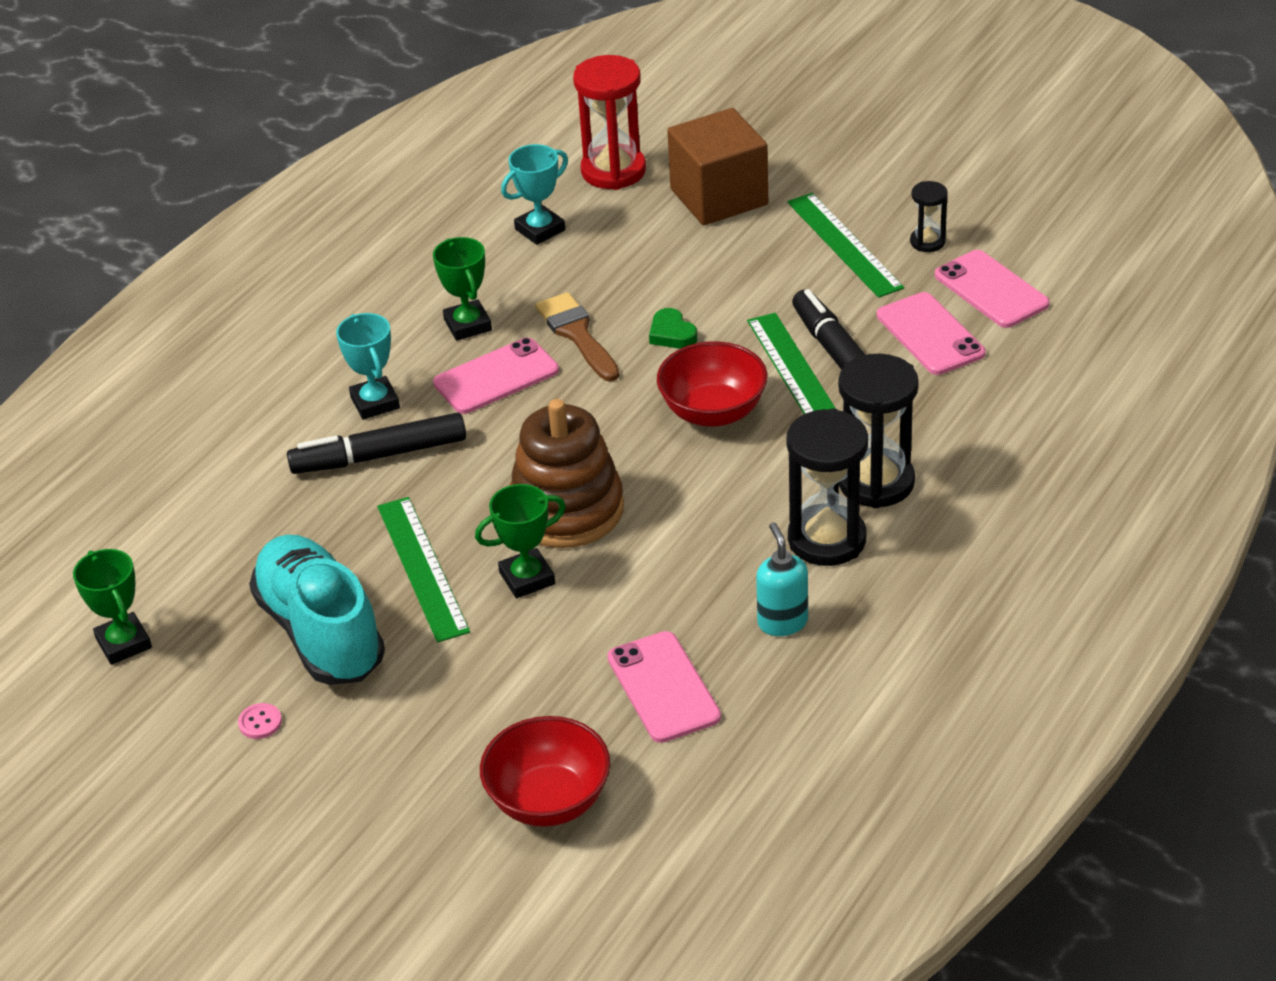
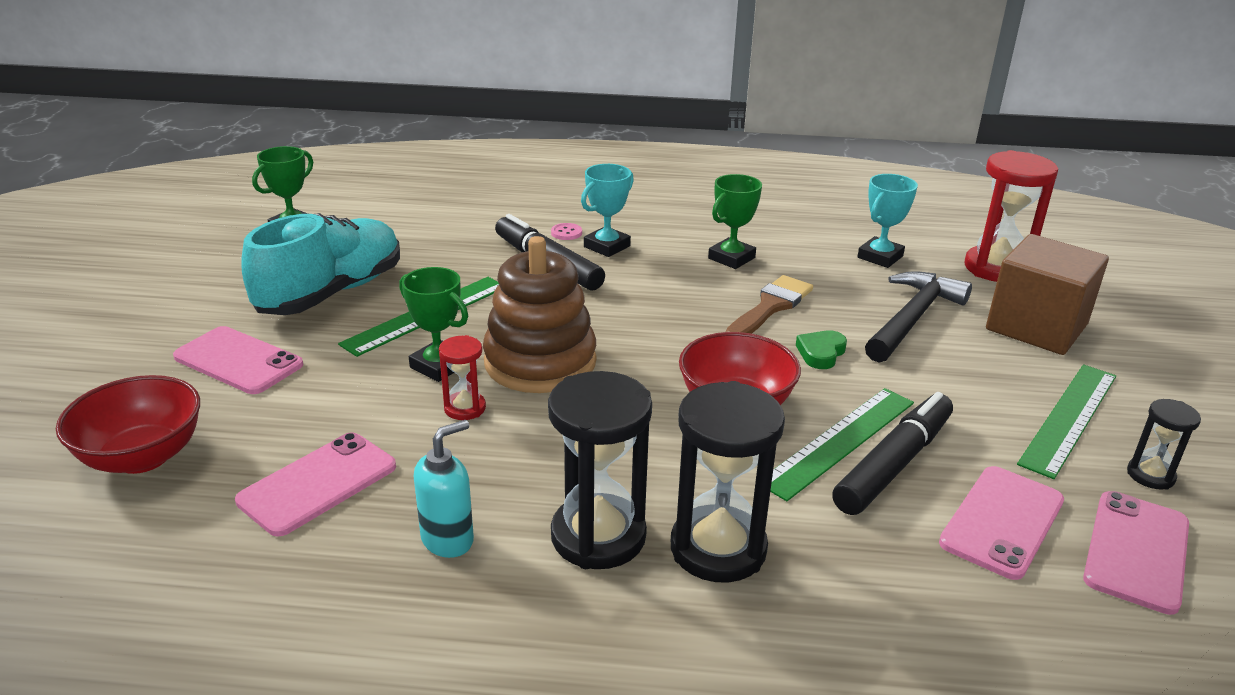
camera: 60 degrees right, 10 degrees down
pink button [238,703,282,739] -> pink button moved to [551,223,582,240]
pink phone [433,338,559,414] -> pink phone moved to [173,326,303,394]
turquoise trophy [501,144,568,245] -> turquoise trophy turned 75 degrees counterclockwise [858,174,918,268]
none -> red hourglass [439,335,486,420]
none -> black hammer [865,271,972,363]

